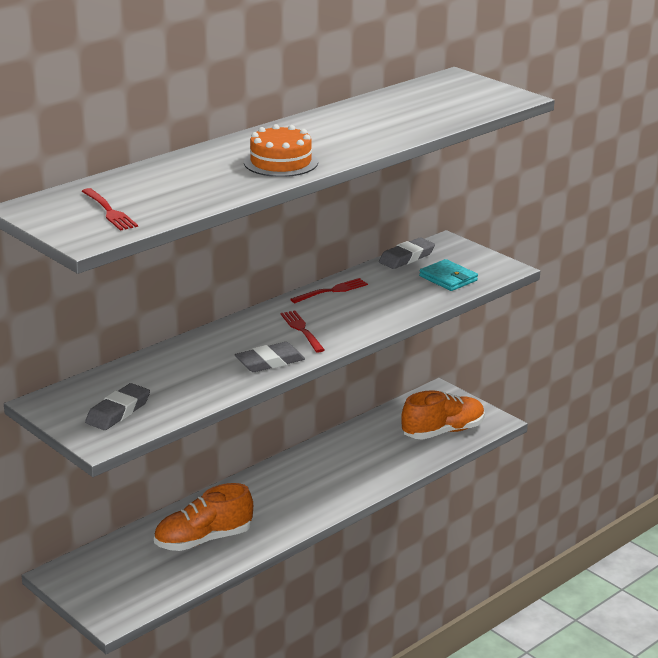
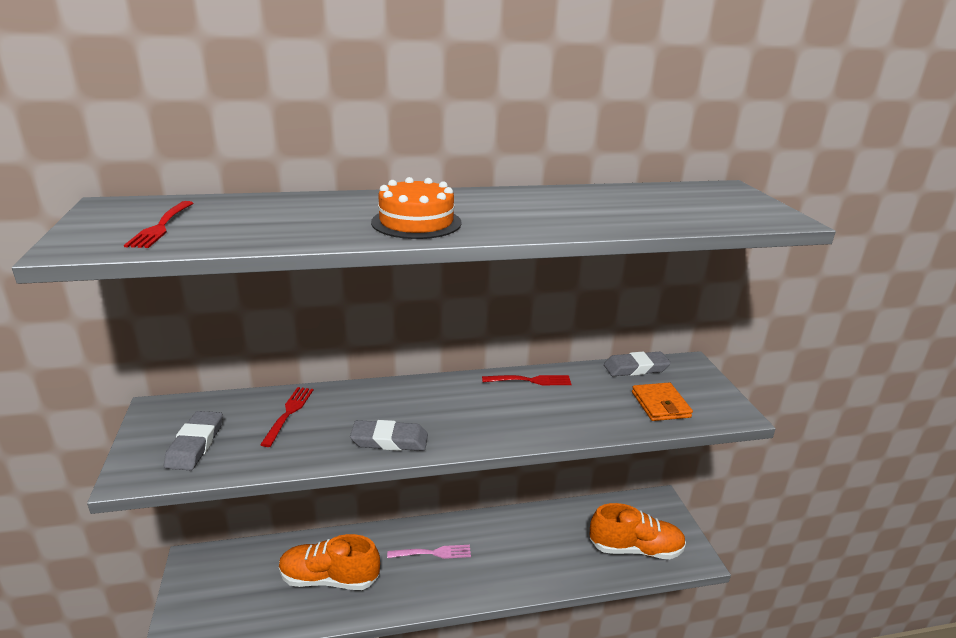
camera: 30 degrees right, 0 degrees up
grey eraser [85,383,150,430] -> grey eraser turned 60 degrees counterclockwise [164,411,223,470]
red fork [280,311,325,353] -> red fork moved to [260,387,313,447]
turquoise wallet [419,259,478,291] -> orange wallet [632,382,693,421]
none -> pink fork [387,545,471,559]

